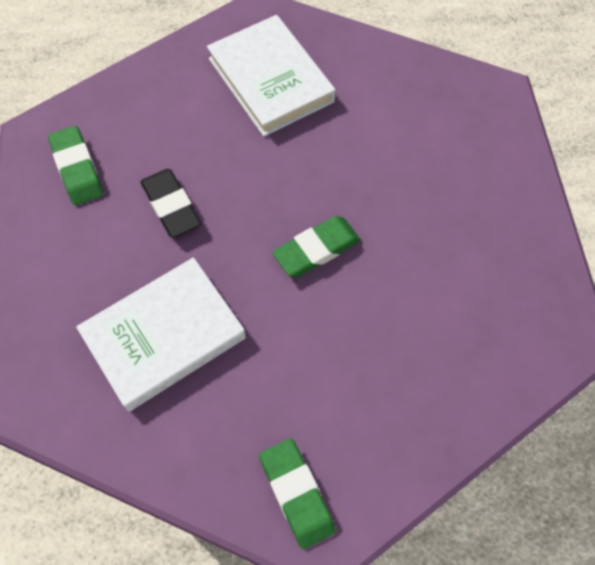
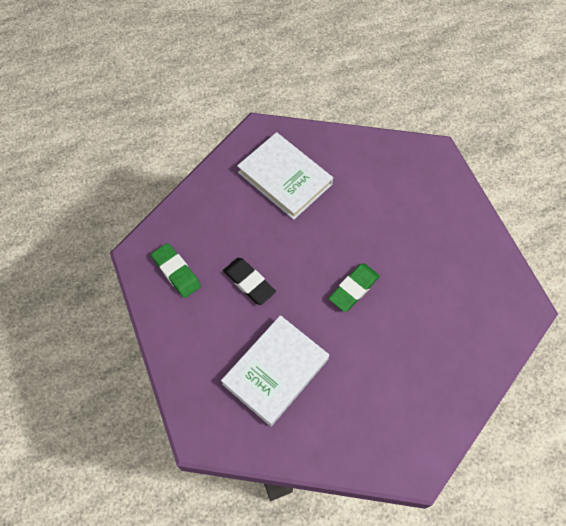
camera: 15 degrees left, 0 degrees up
green eraser [259,438,336,549] -> none

